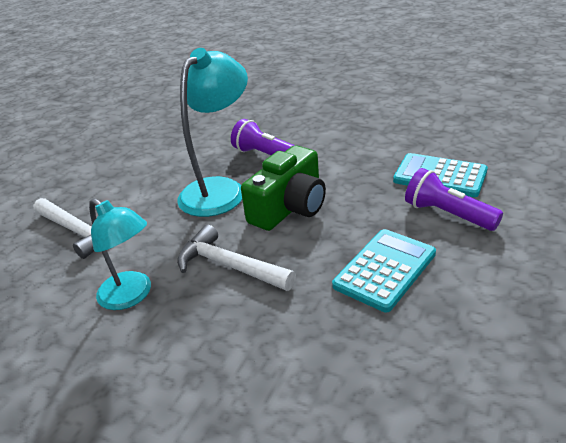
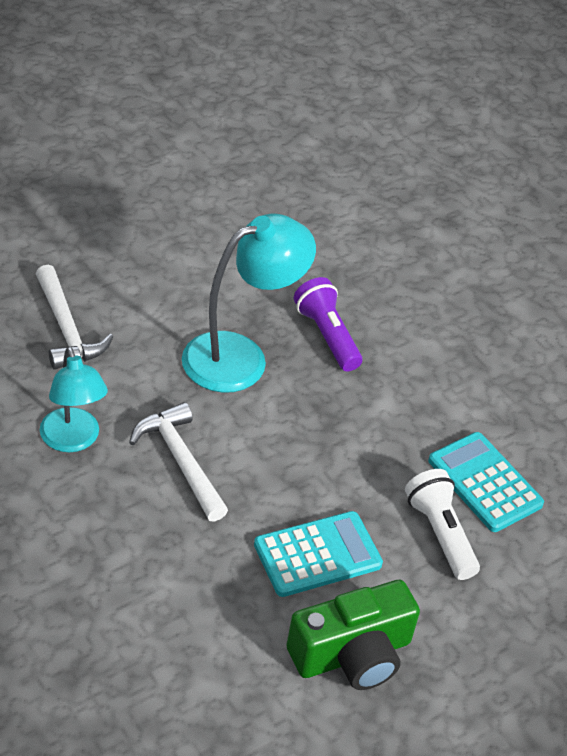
camera: 20 degrees right, 10 degrees up
green camera [241,145,326,231] -> green camera moved to [286,580,420,690]
purple flashlight [405,168,503,231] -> white flashlight [405,469,480,580]

